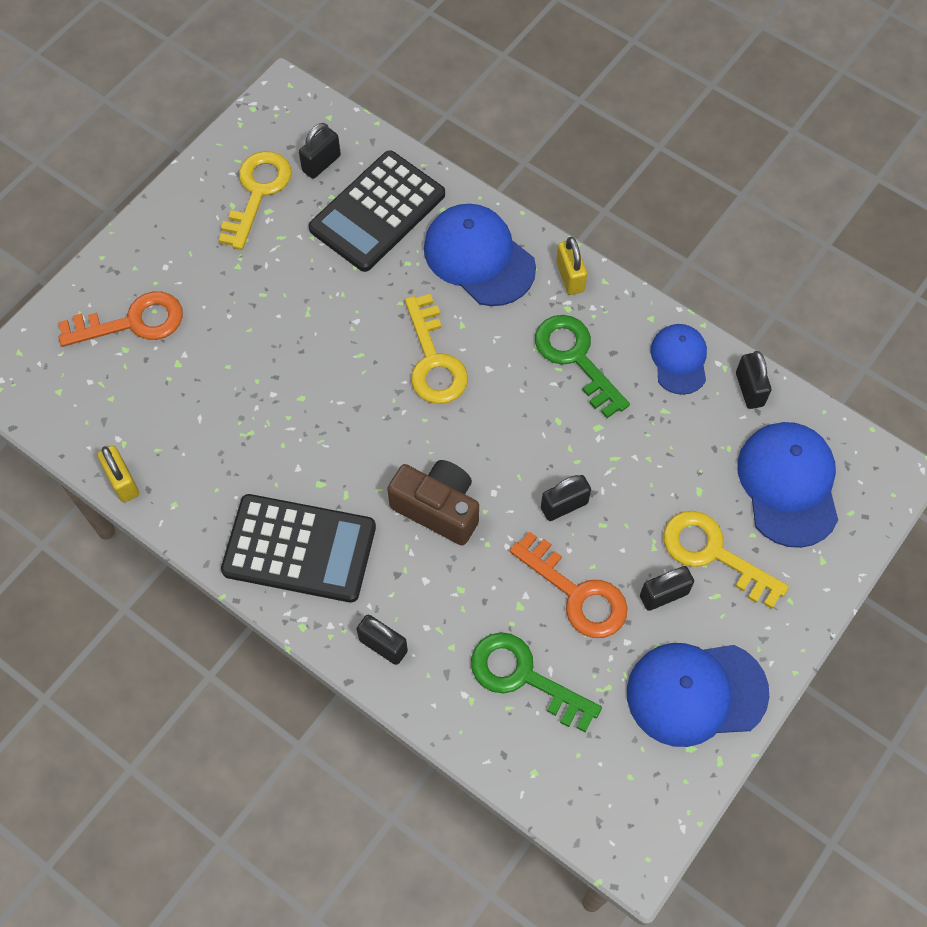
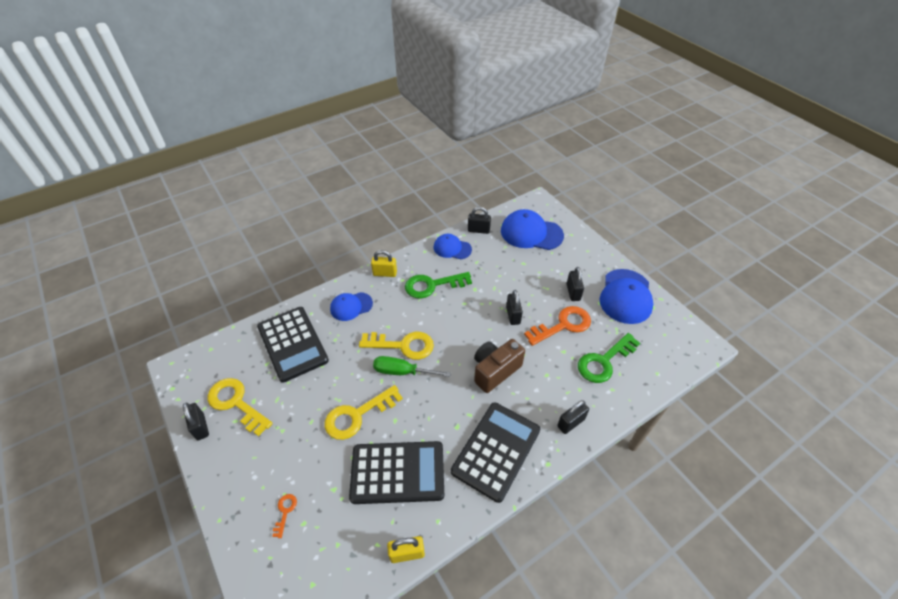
camera: 70 degrees left, 15 degrees down
orange key [58,291,183,347] -> orange key [272,494,297,538], size x0.46
black padlock [299,123,341,179] -> black padlock moved to [183,403,209,440]
blue cap [424,204,536,306] -> blue cap [330,292,373,321], size x0.60
yellow key [664,511,789,609] -> yellow key moved to [325,385,403,440]
none -> black calculator [349,441,444,504]
none -> green screwdriver [373,356,451,377]

